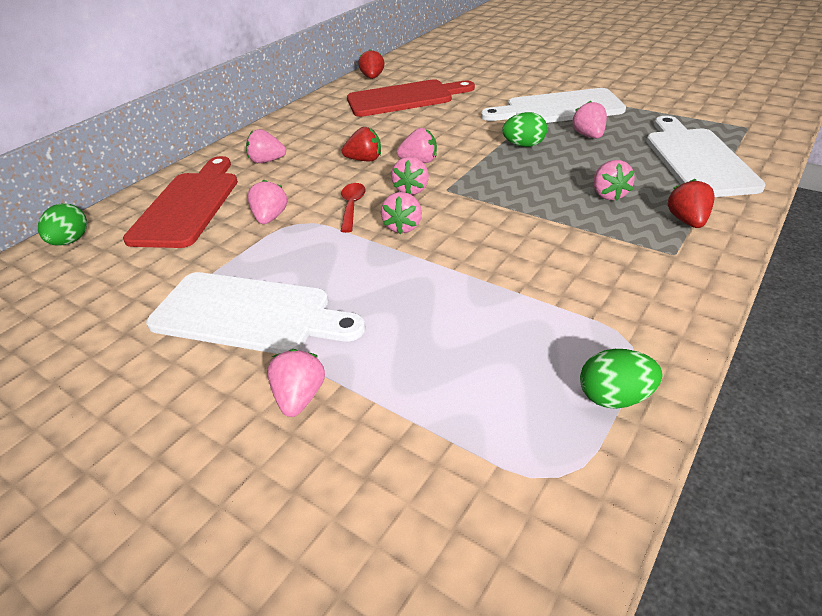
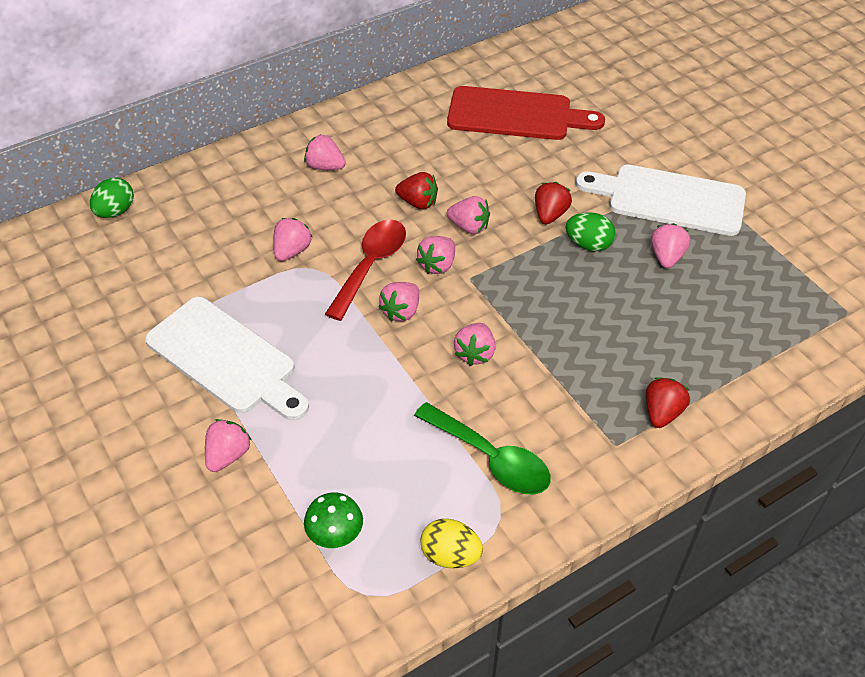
camera: 20 degrees right, 10 degrees up
red cutting board [123,156,238,248] -> none
red spoon [341,183,366,233] -> red spoon [325,220,406,321], size x1.62
red strawberry [359,49,384,79] -> red strawberry moved to [535,182,572,224]
green egg [580,349,662,409] -> yellow egg [420,519,483,569]
pink strawberry [593,160,635,201] -> pink strawberry moved to [454,323,495,366]
white cutting board [646,116,766,197] -> none
none -> green mushroom [304,493,363,548]
none -> green spoon [414,402,551,495]

